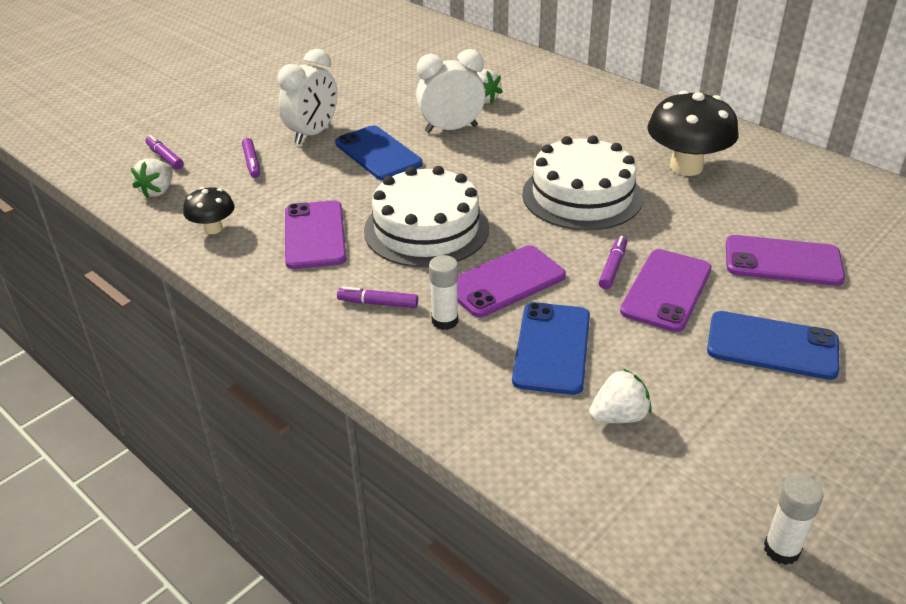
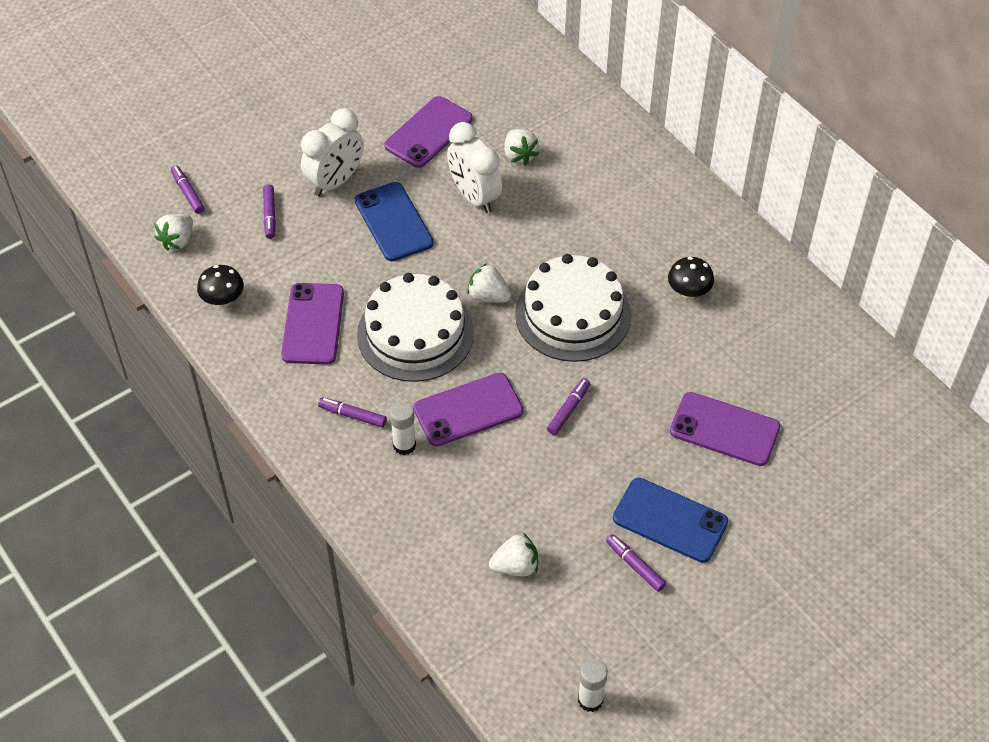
camera: 10 degrees right, 15 degrees up
white clock [416,49,486,133] -> white clock turned 120 degrees counterclockwise [447,122,502,213]
blue phone [512,302,590,395] -> none
purple phone [620,249,712,332] -> purple phone moved to [384,96,473,168]
black mushroom [647,90,738,176] -> black mushroom [668,257,714,299], size x0.53
none -> white strawberry [467,263,511,303]
none -> purple marker [606,534,666,592]

